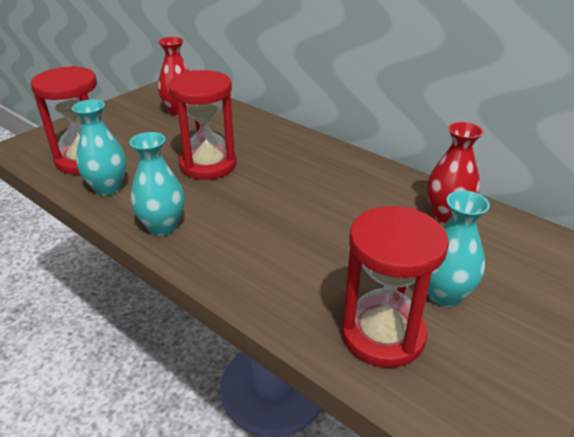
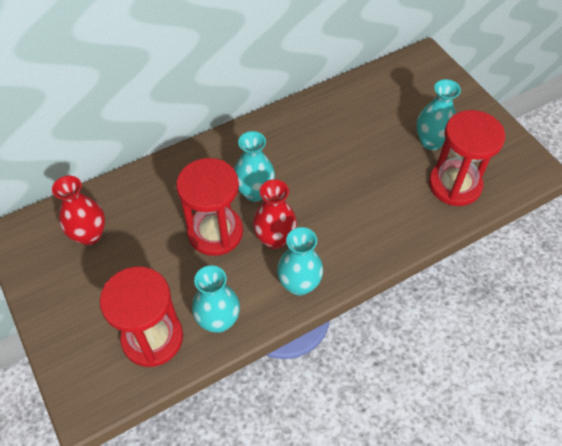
camera: 70 degrees left, 20 degrees up
red vase [427,122,484,223] -> red vase moved to [253,179,297,249]
none -> turquoise vase [234,131,275,202]

